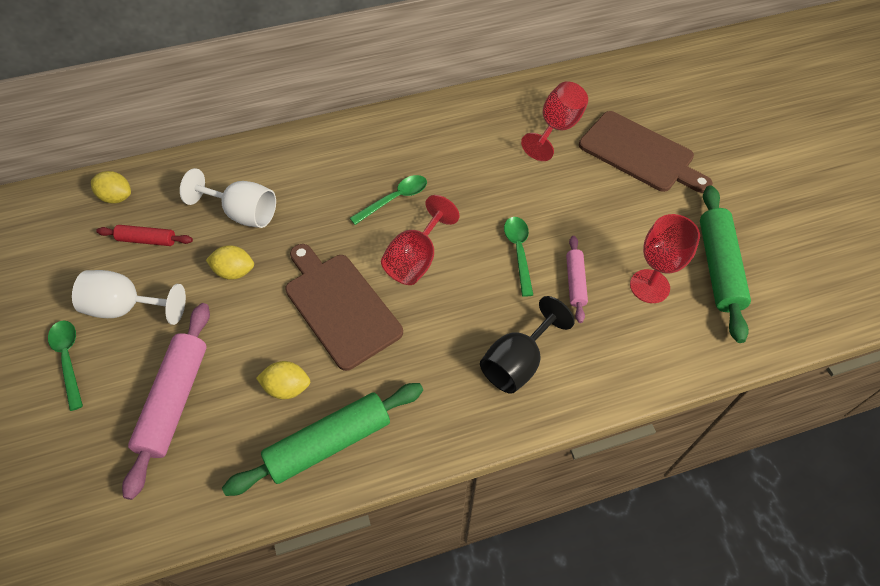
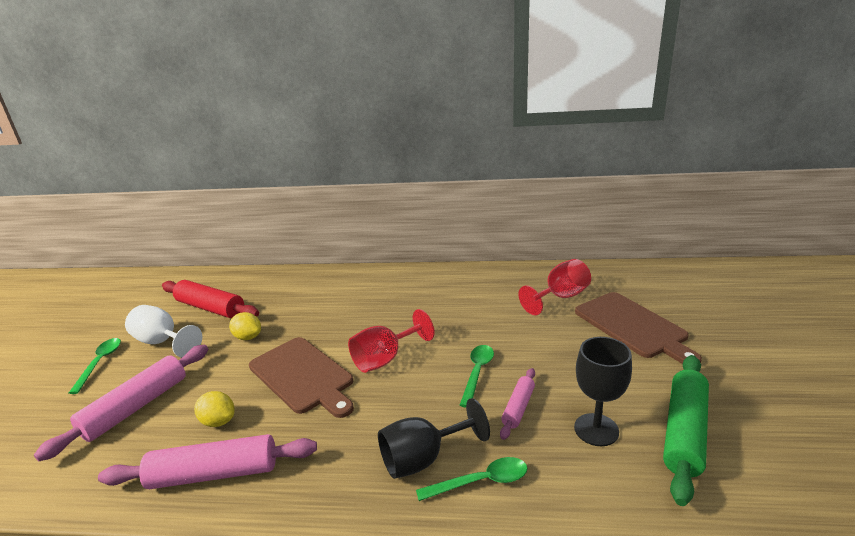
camera: 25 degrees right, 30 degrees down
yellow lemon [91,171,131,204] -> none
red rolling pin [96,225,193,246] -> red rolling pin [162,280,259,318], size x1.83
white goblet [180,168,276,228] -> none
green rolling pin [222,383,423,496] -> pink rolling pin [98,434,317,489]
brown cutting board [285,244,403,371] -> brown cutting board turned 150 degrees clockwise [249,337,354,418]
green spoon [350,175,427,225] -> green spoon moved to [416,457,528,501]
red goblet [630,214,700,303] -> black goblet [574,337,632,446]

